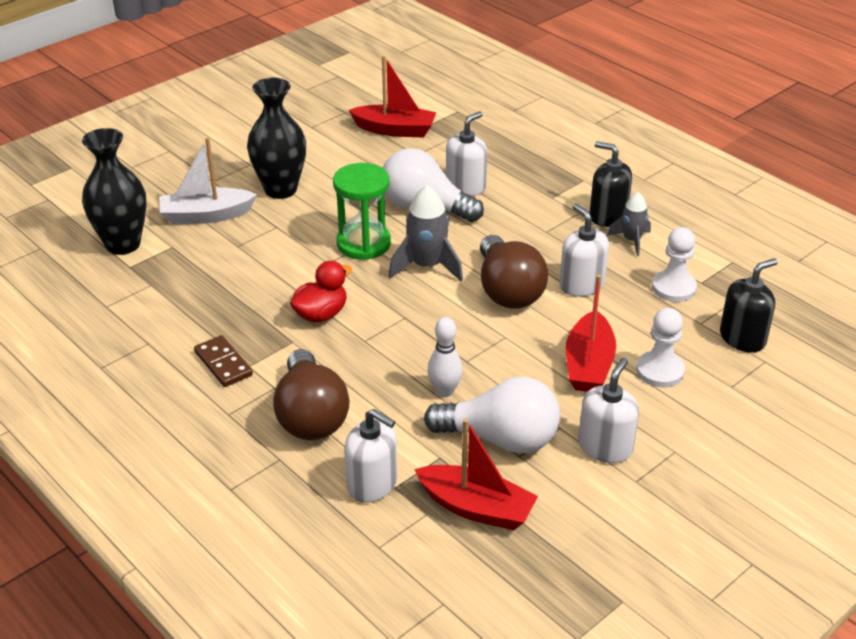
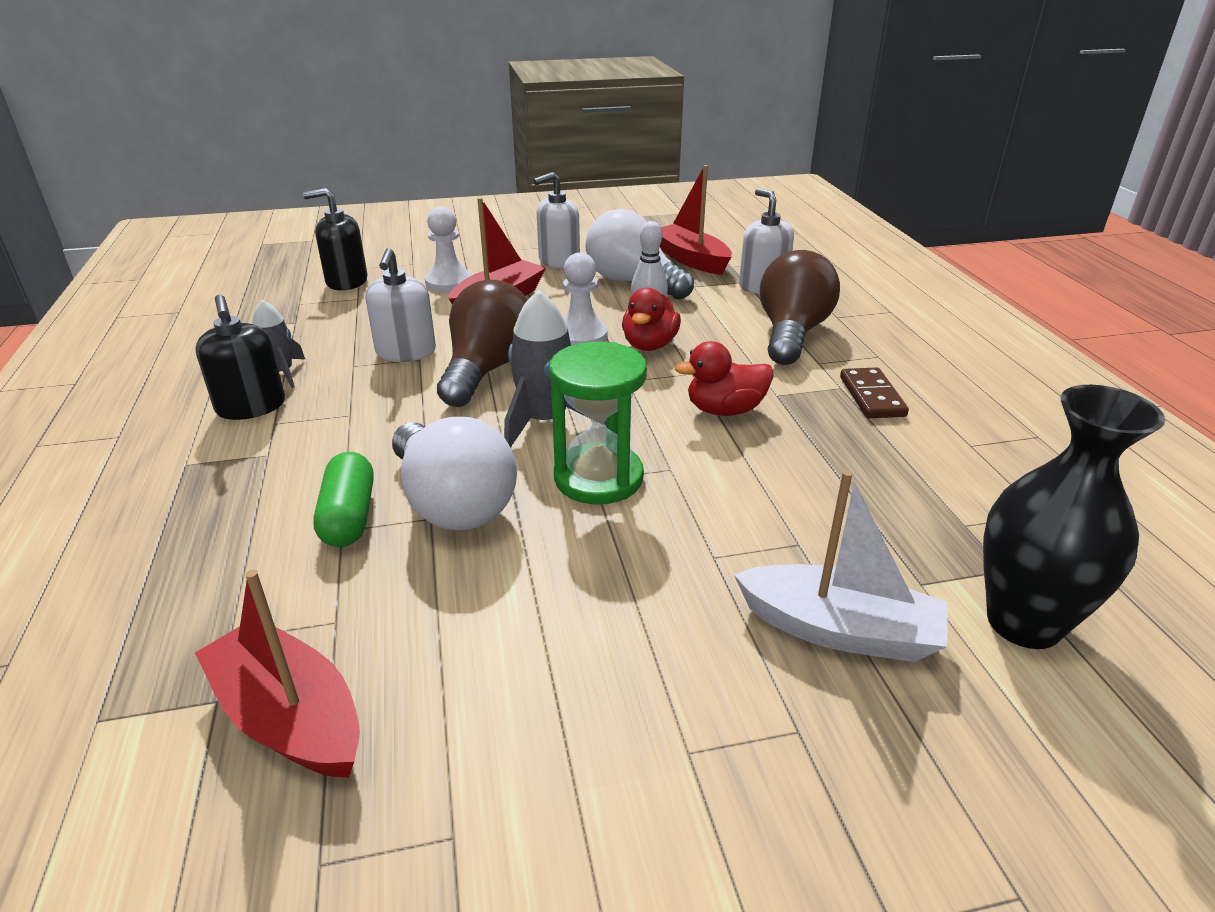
camera: 150 degrees left, 5 degrees down
black vase [247,78,306,199] -> none
white soap dispenser [446,111,487,196] -> green capsule [313,452,374,547]
white pawn [652,227,697,302] -> white pawn moved to [563,252,608,346]
none -> red duck [622,288,681,351]

